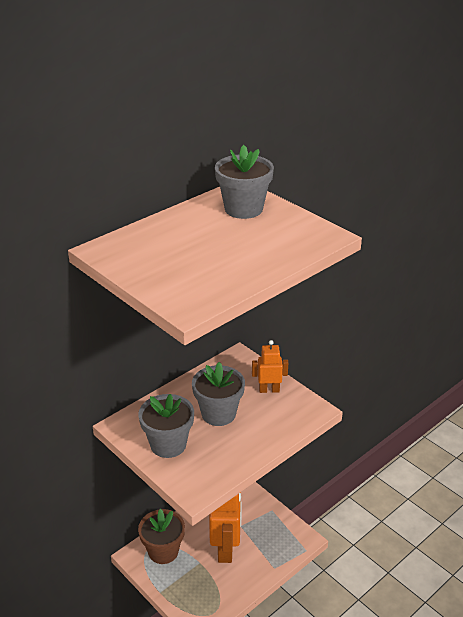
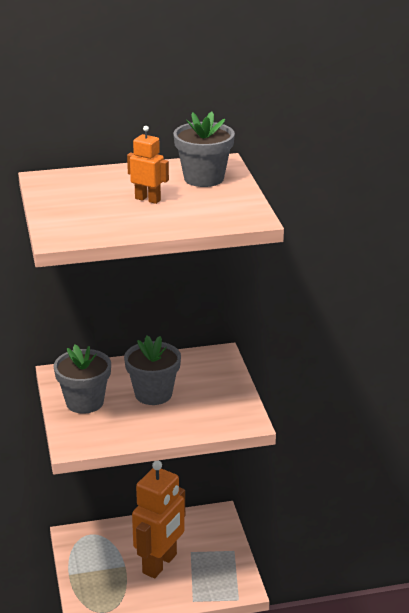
camera: 30 degrees right, 5 degrees down
brown flower pot [138,509,185,564] -> none
orange robot [252,340,288,393] -> orange robot moved to [127,126,169,204]

